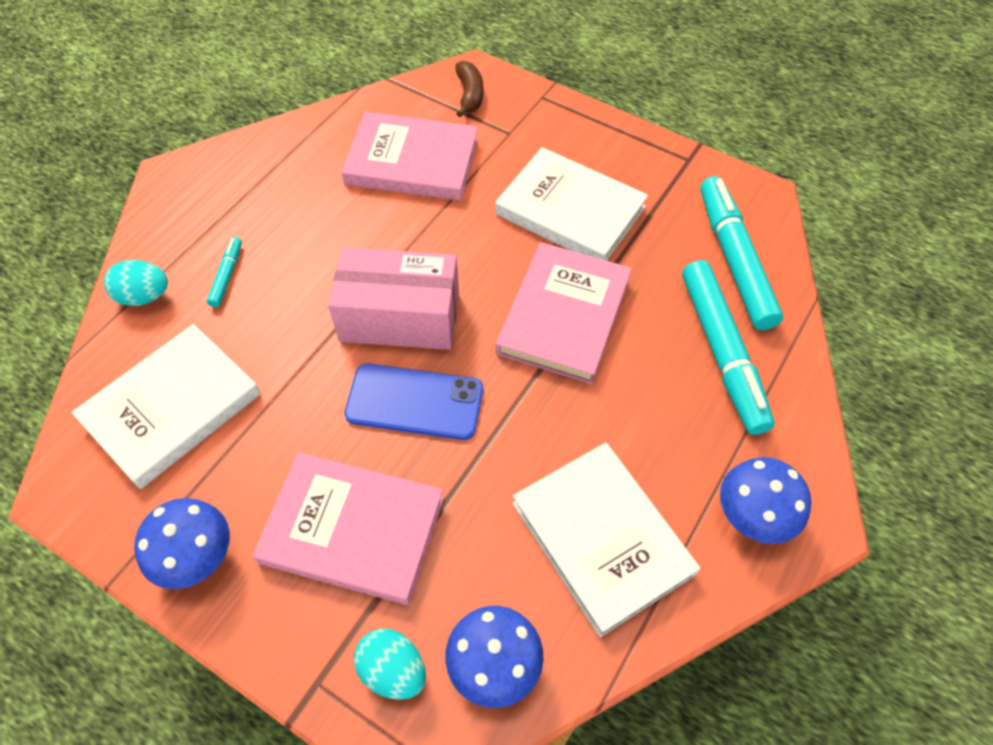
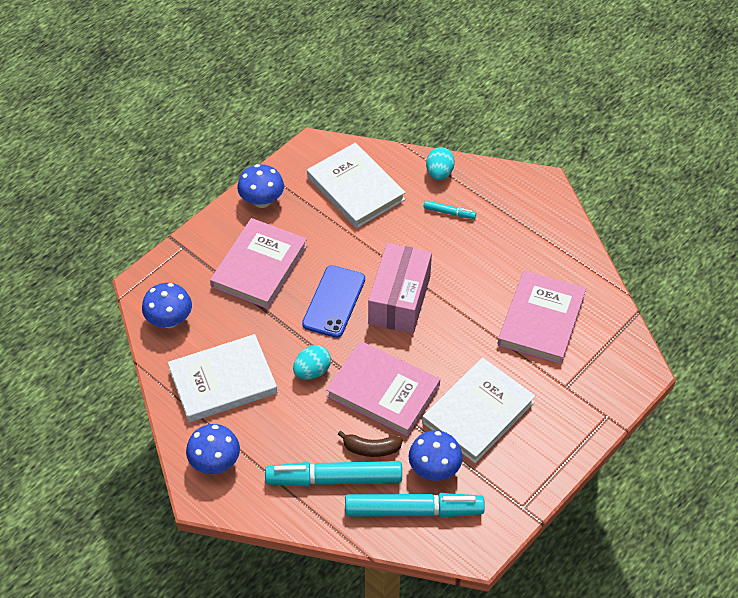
camera: 100 degrees right, 5 degrees down
turquoise egg [354,628,426,700] -> turquoise egg moved to [293,345,331,380]
brown banana [455,61,484,118] -> brown banana moved to [338,431,403,457]
none -> blue mushroom [409,430,463,481]

